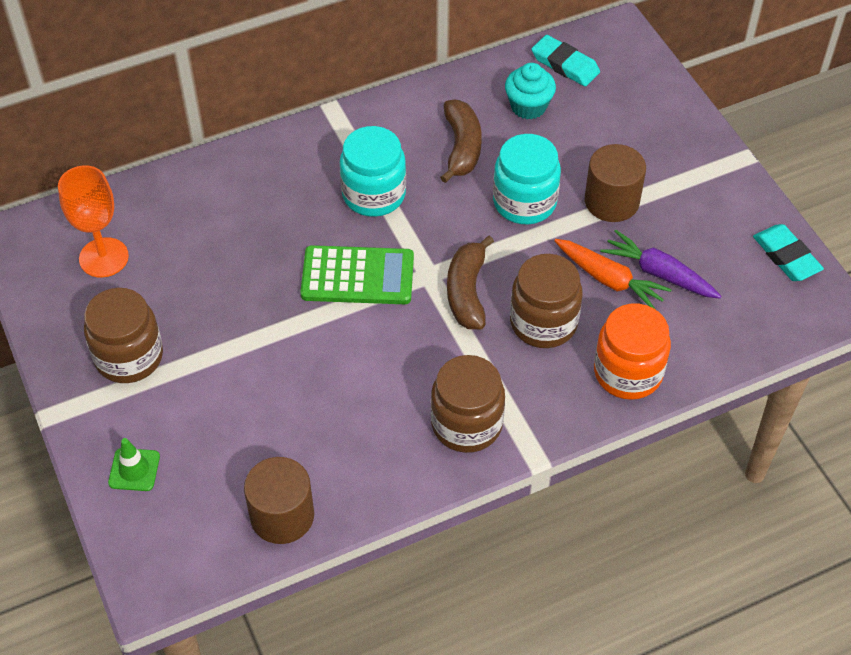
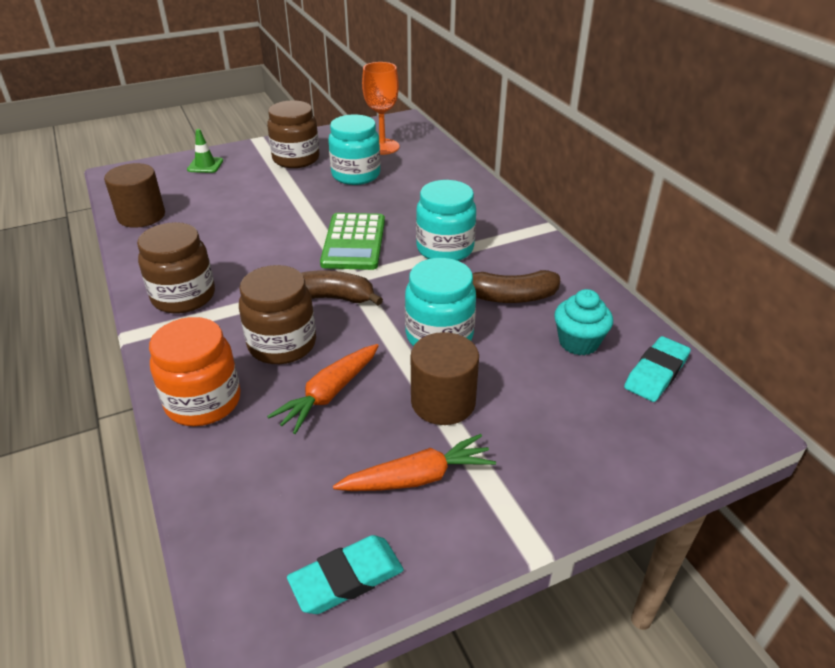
camera: 90 degrees right, 15 degrees down
purple carrot [600,230,721,299] -> none
none -> turquoise jar [328,115,380,185]
none -> orange carrot [333,434,496,491]

